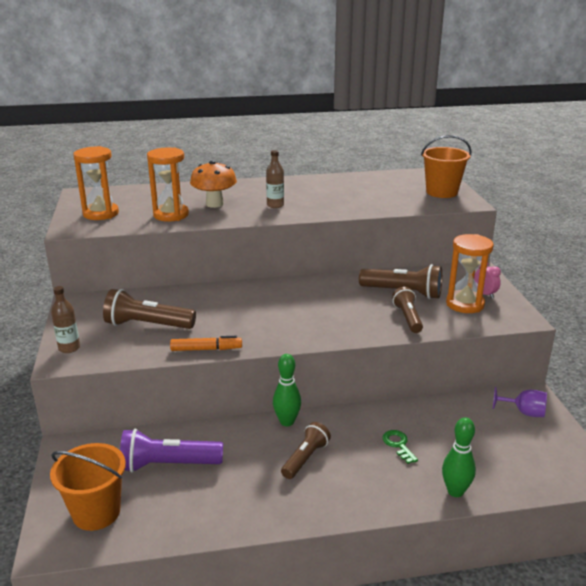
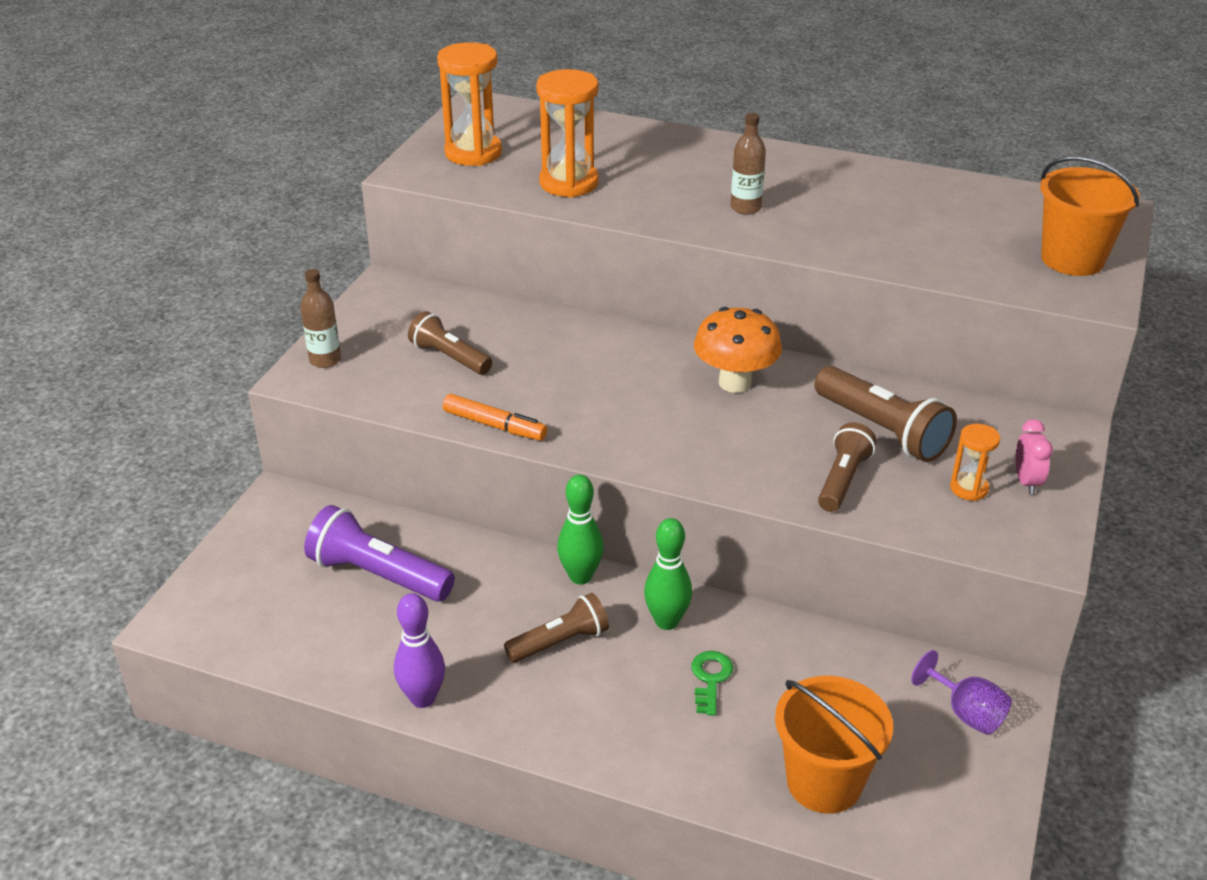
camera: 30 degrees right, 10 degrees up
orange bucket [50,443,126,531] -> orange bucket moved to [775,676,893,814]
brown flashlight [103,289,196,329] -> brown flashlight [408,311,492,375], size x0.66
orange mushroom [190,160,237,208] -> orange mushroom moved to [694,307,782,393]
green bowling pin [442,417,476,497] -> green bowling pin moved to [644,518,692,630]
orange hourglass [446,234,494,313] -> orange hourglass [950,424,1000,501], size x0.53
none -> purple bowling pin [394,593,445,708]

